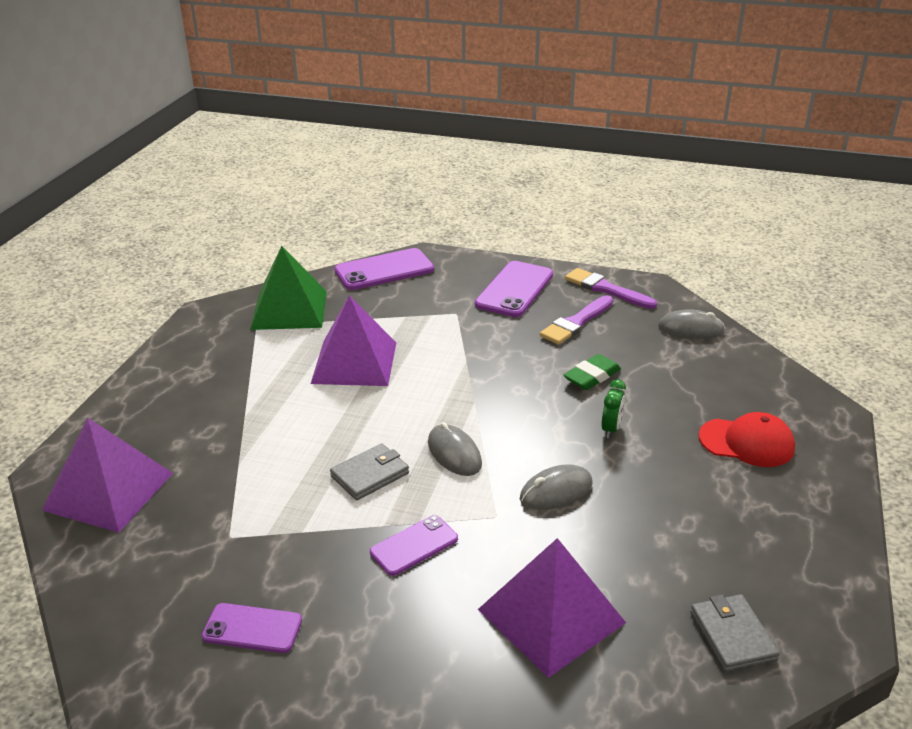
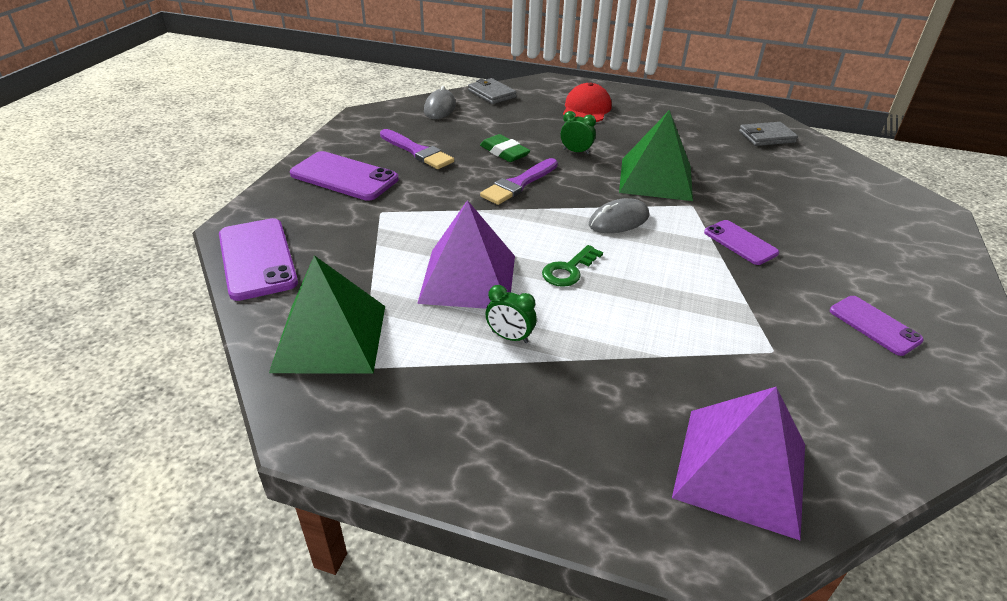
camera: 90 degrees left, 5 degrees up
purple phone [202,603,302,653] -> purple phone turned 45 degrees counterclockwise [830,296,924,356]
grey wallet [330,443,409,500] -> grey wallet moved to [468,78,517,104]
purple pyramid [478,538,626,678] -> none
grey mouse [520,464,593,510] -> green pyramid [619,110,693,201]
purple brush [565,268,657,309] -> purple brush moved to [480,158,558,205]
none -> green clock [485,285,537,343]
none -> green key [542,245,603,287]

